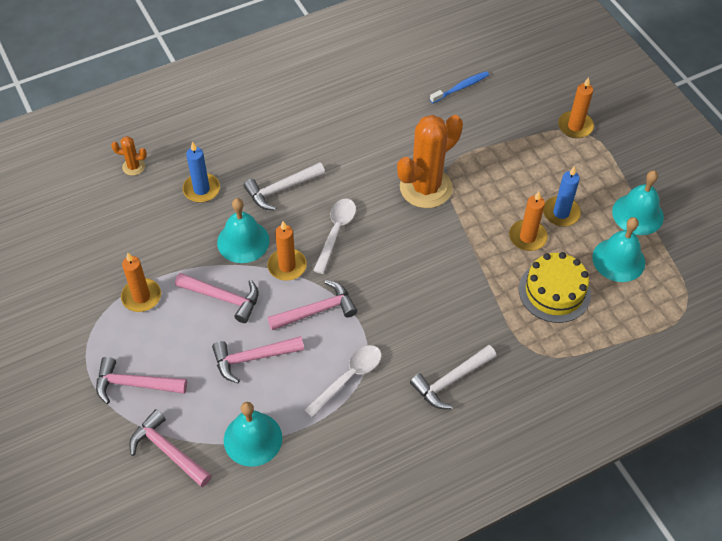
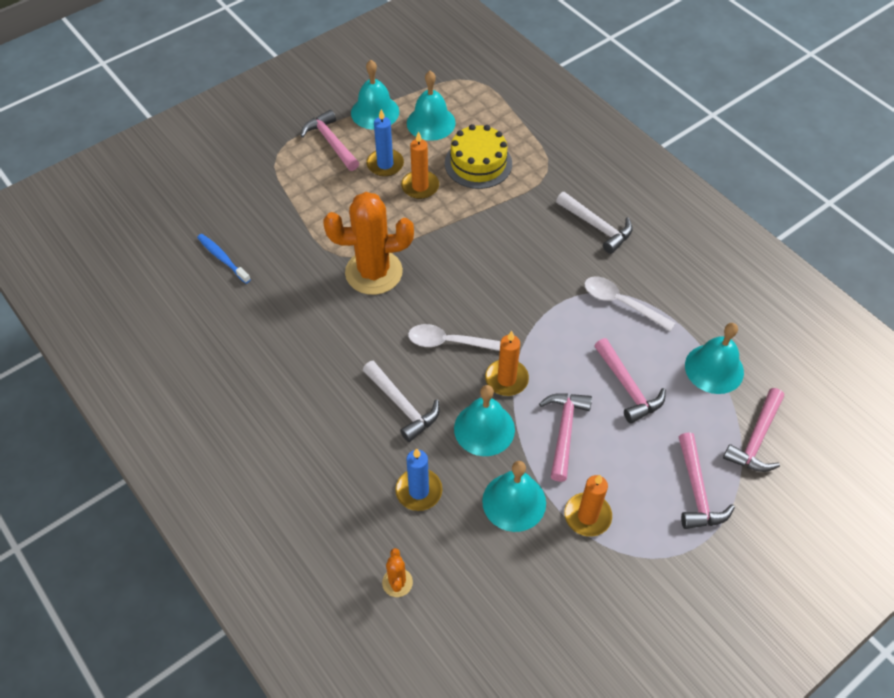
camera: 100 degrees left, 0 degrees up
pink hammer [268,280,357,330] -> pink hammer moved to [301,110,359,171]
orange cactus [397,115,463,208] -> orange cactus turned 45 degrees counterclockwise [323,192,414,295]
orange candle [558,77,594,138] -> none
none -> turquoise bell [482,461,546,532]

